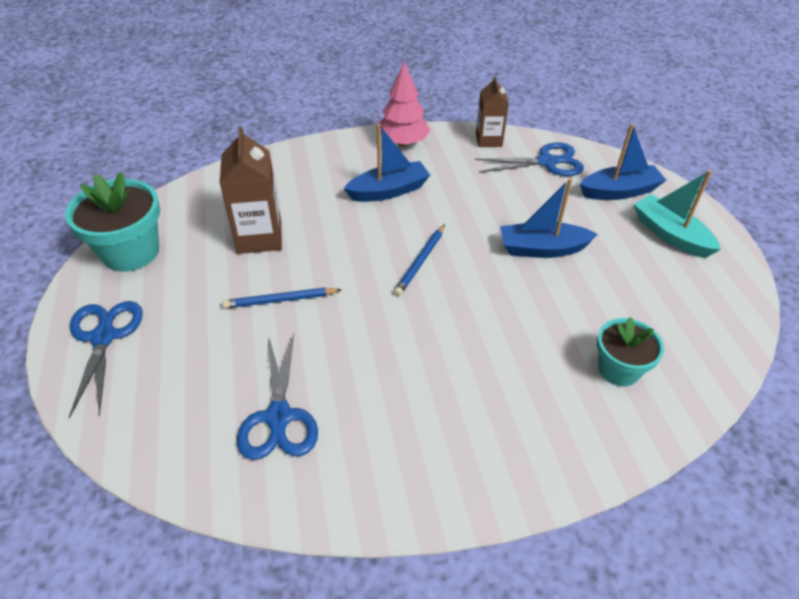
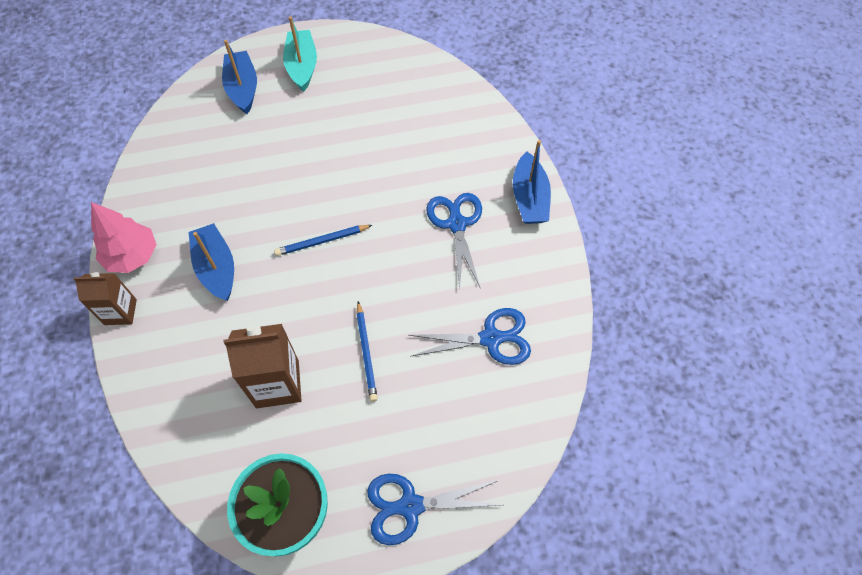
camera: 90 degrees left, 15 degrees up
blue pencil [394,224,445,296] -> blue pencil turned 135 degrees clockwise [274,225,372,256]
blue scissors [475,142,584,176] -> blue scissors moved to [426,193,482,291]
brown carton [476,76,509,147] -> brown carton moved to [73,272,137,325]
blue boat [500,178,598,258] -> blue boat moved to [513,140,551,224]
turquoise flower pot [597,317,664,386] -> none
turquoise boat [634,170,721,258] -> turquoise boat turned 120 degrees clockwise [283,16,317,92]

